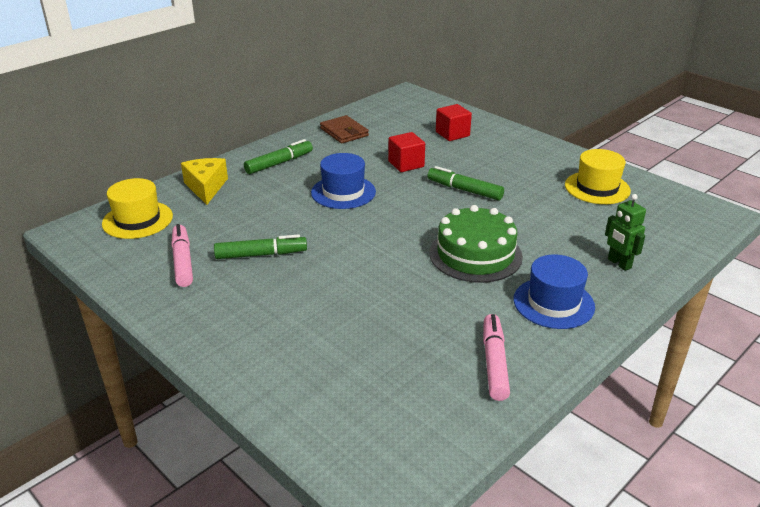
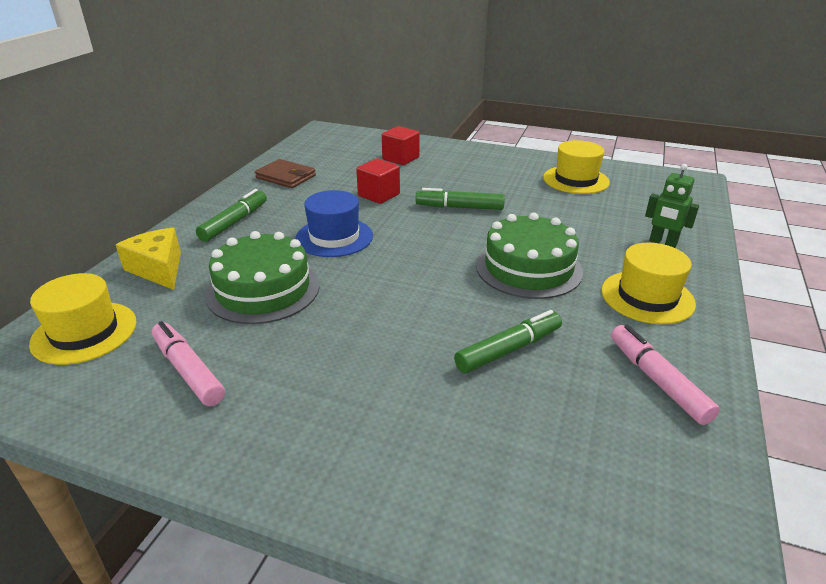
camera: 25 degrees left, 0 degrees up
green marker [214,234,307,259] -> green marker moved to [454,310,562,373]
blue hat [514,254,595,329] -> yellow hat [601,243,696,324]
none -> green cake [205,231,320,324]

